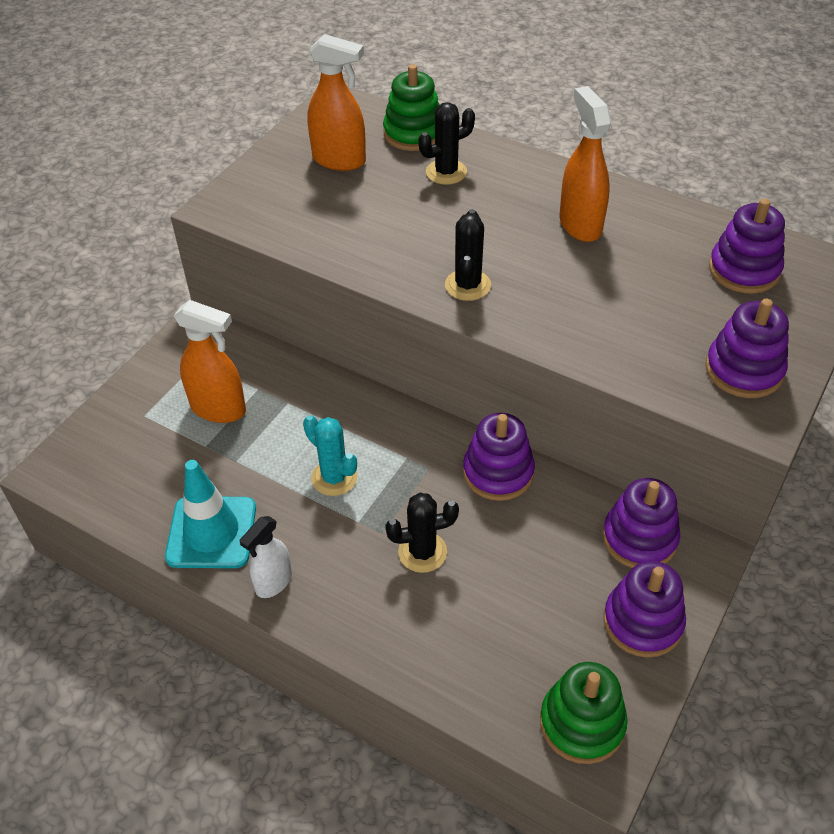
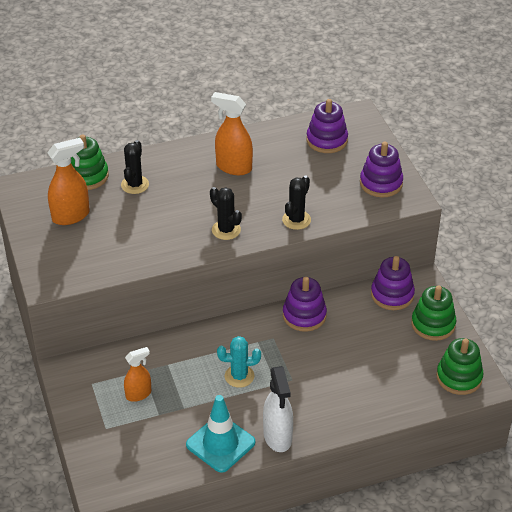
camera: 50 degrees left, 5 degrees down
orange spray bottle [174,300,246,423] -> orange spray bottle [124,347,151,402], size x0.65
white spray bottle [240,516,292,598] -> white spray bottle [263,366,293,452], size x1.54
black cactus [385,493,459,573] -> black cactus moved to [282,175,311,230]
purple stacking toy [603,561,686,658] -> green stacking toy [411,285,456,341]

